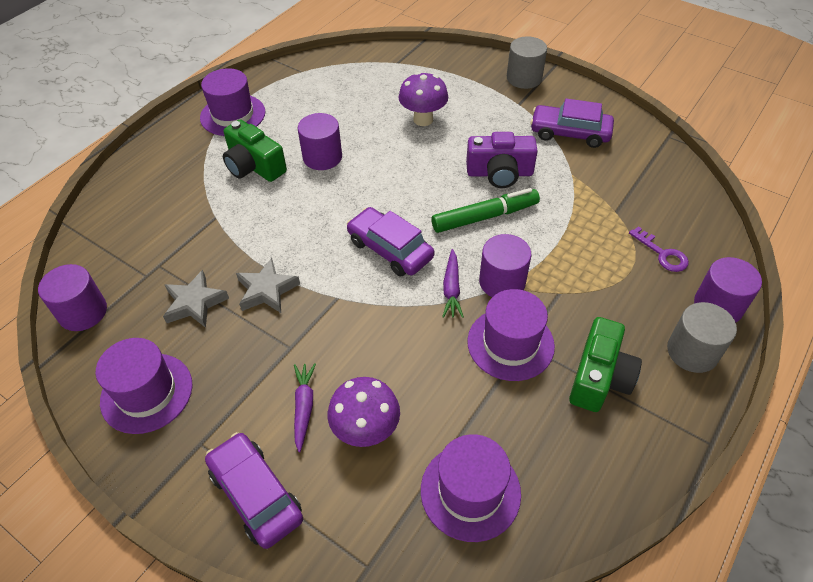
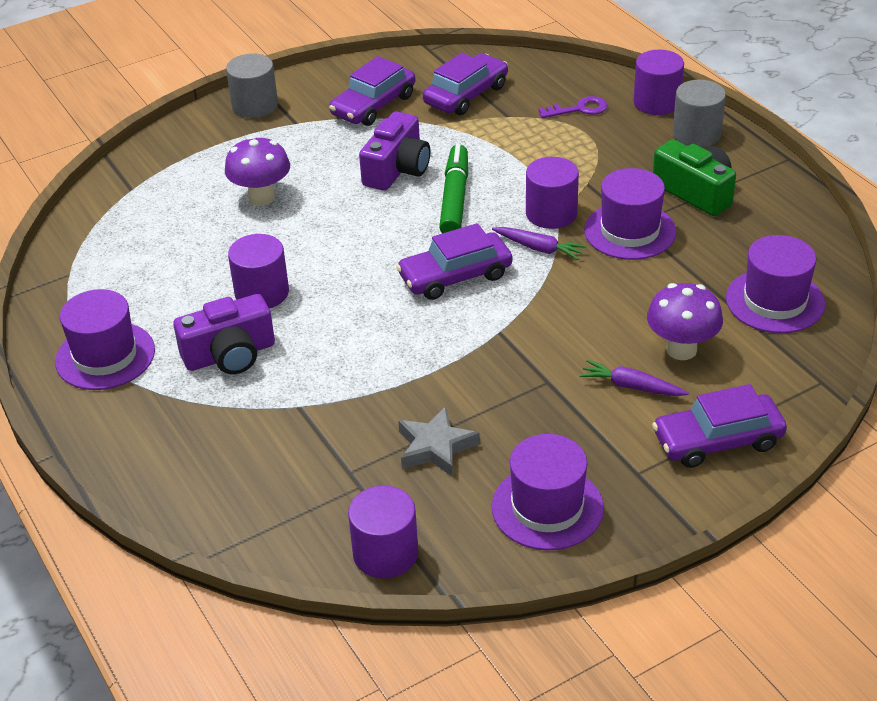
camera: 65 degrees left, 10 degrees down
green camera [223,120,287,182] -> purple camera [173,294,275,374]
grey star [236,258,300,313] -> none
none -> purple car [423,53,508,115]

